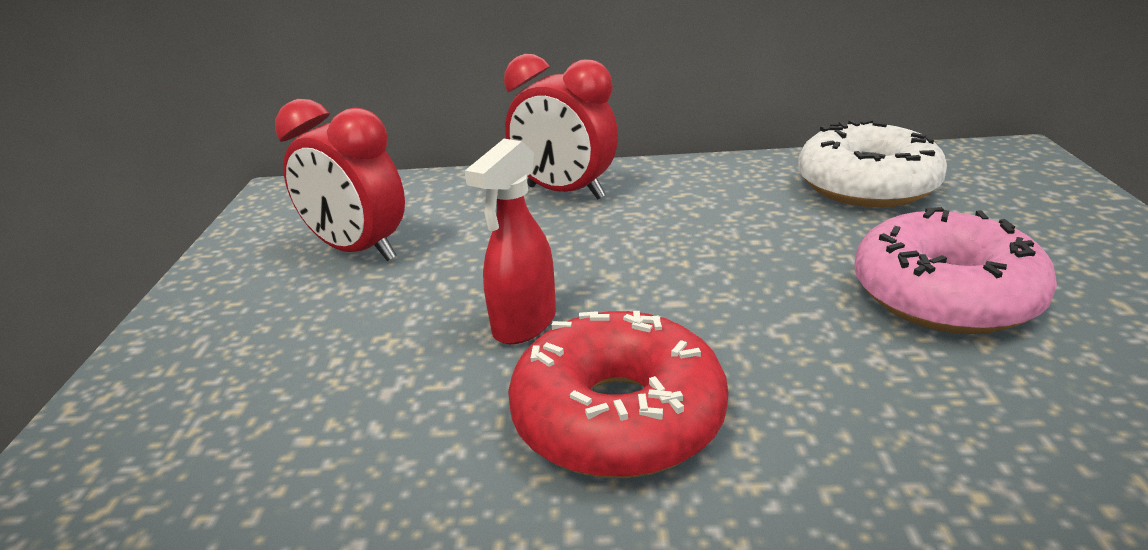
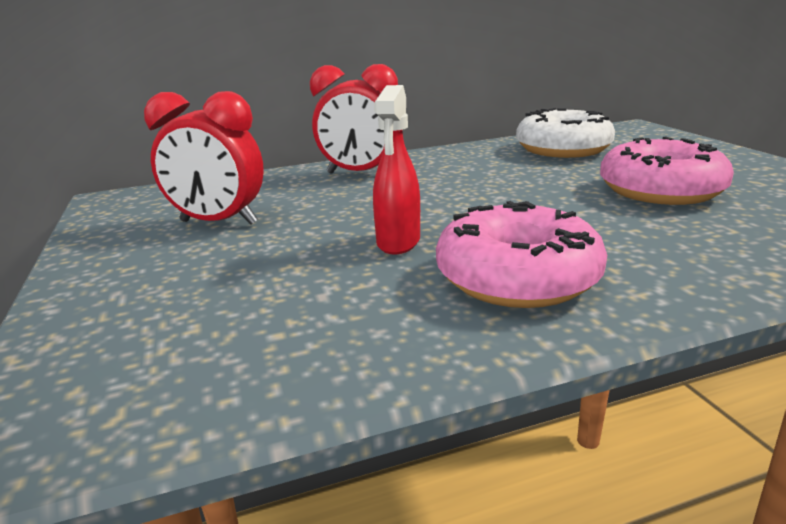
camera: 20 degrees left, 5 degrees down
red donut [508,311,728,478] -> pink donut [436,201,607,308]

